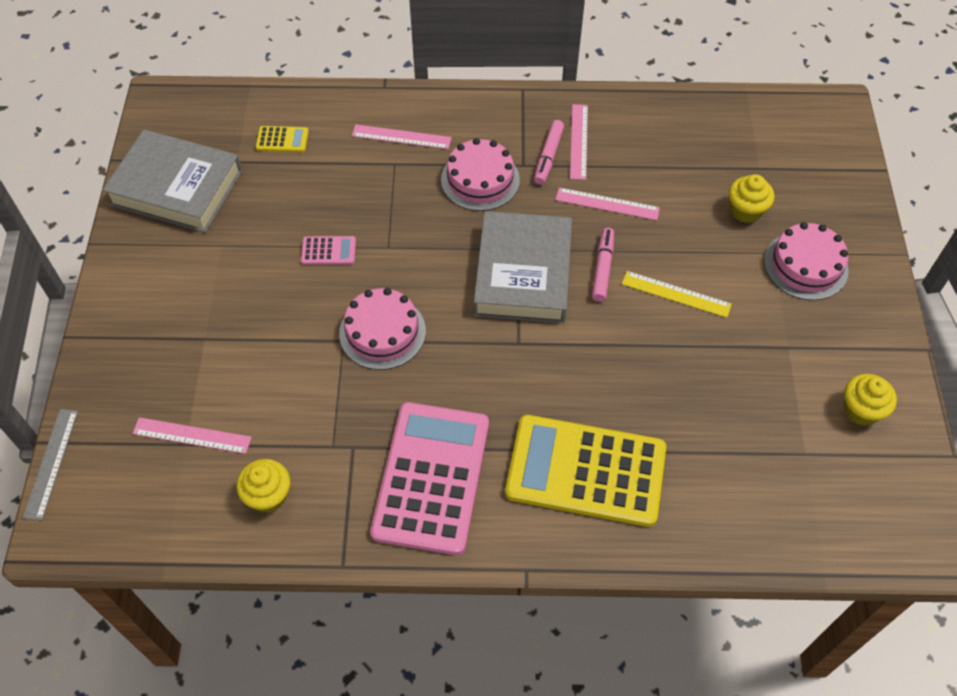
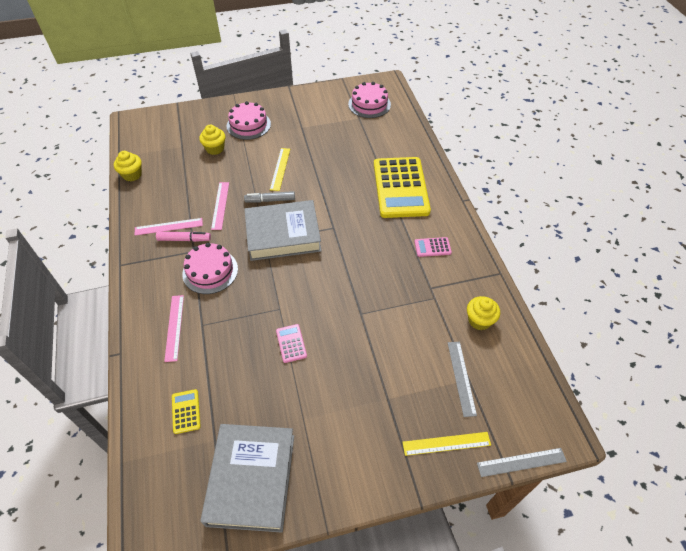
camera: 105 degrees left, 5 degrees down
pink ruler [132,417,252,454] -> grey ruler [448,342,477,417]
pink cake [339,288,426,370] -> pink cake moved to [348,82,391,118]
pink calculator [370,402,489,555] -> pink calculator [414,237,452,257], size x0.40
pink marker [592,228,614,302] -> grey marker [244,191,295,203]
yellow cupcake [844,374,897,425] -> yellow cupcake moved to [114,151,142,182]
none -> yellow ruler [403,432,491,456]

